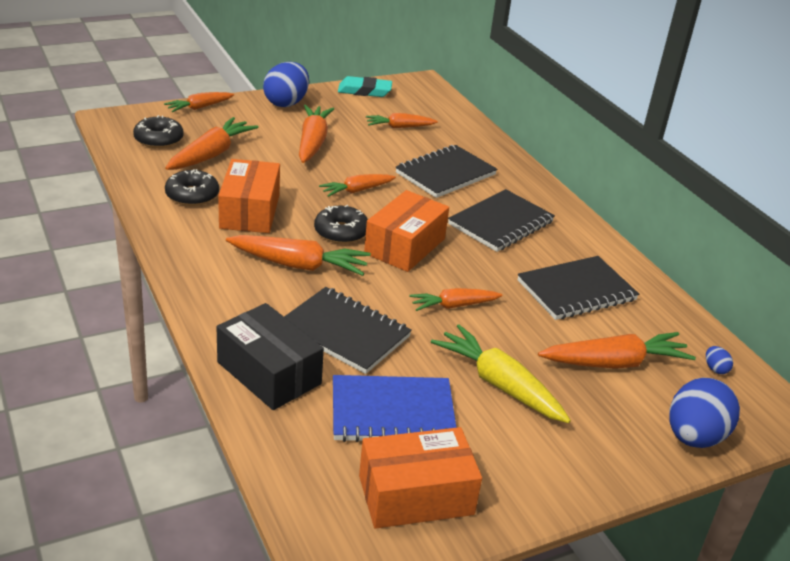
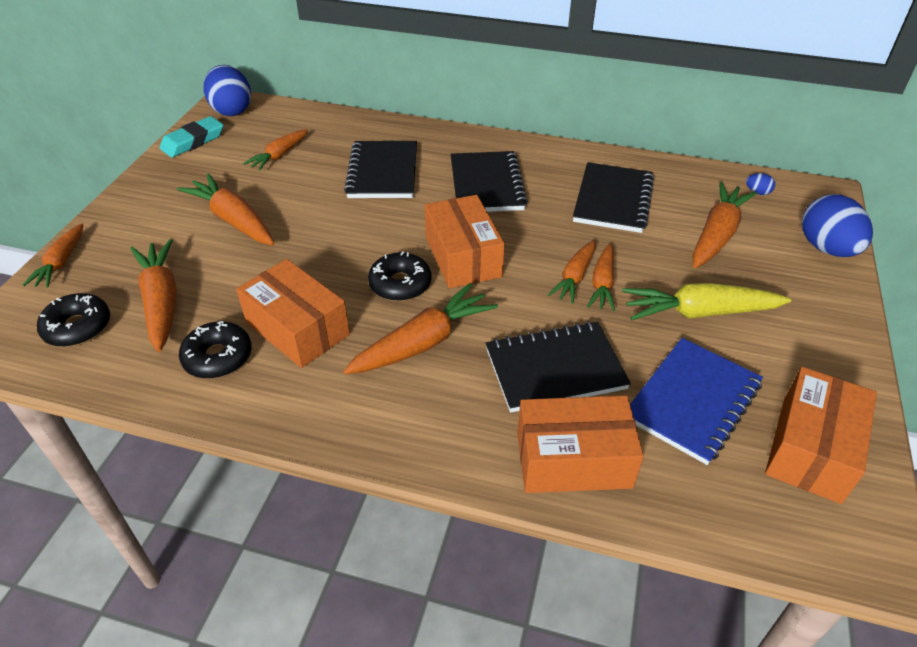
camera: 45 degrees left, 10 degrees up
black box [217,303,324,410] -> orange box [517,395,644,493]
blue egg [263,62,309,107] -> blue egg moved to [204,65,251,116]
orange carrot [319,174,396,197] -> orange carrot moved to [587,244,615,311]

